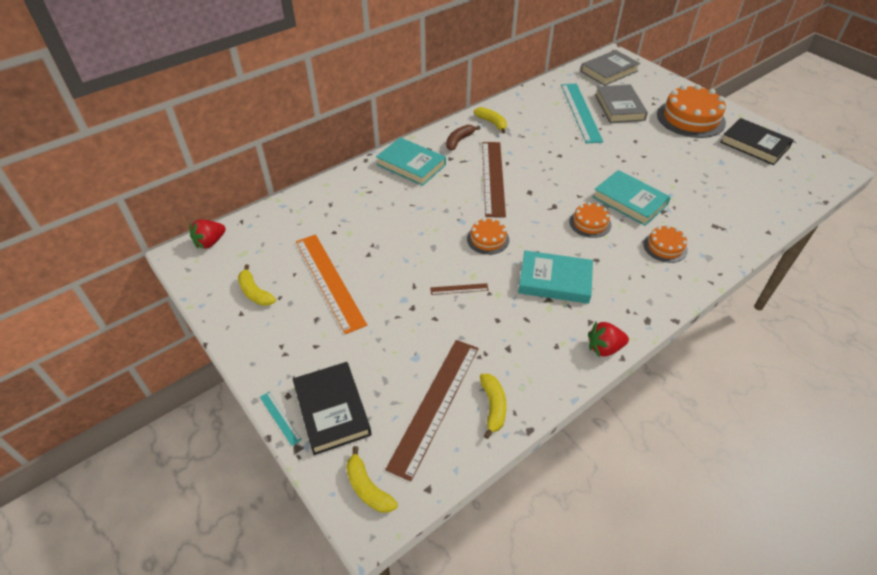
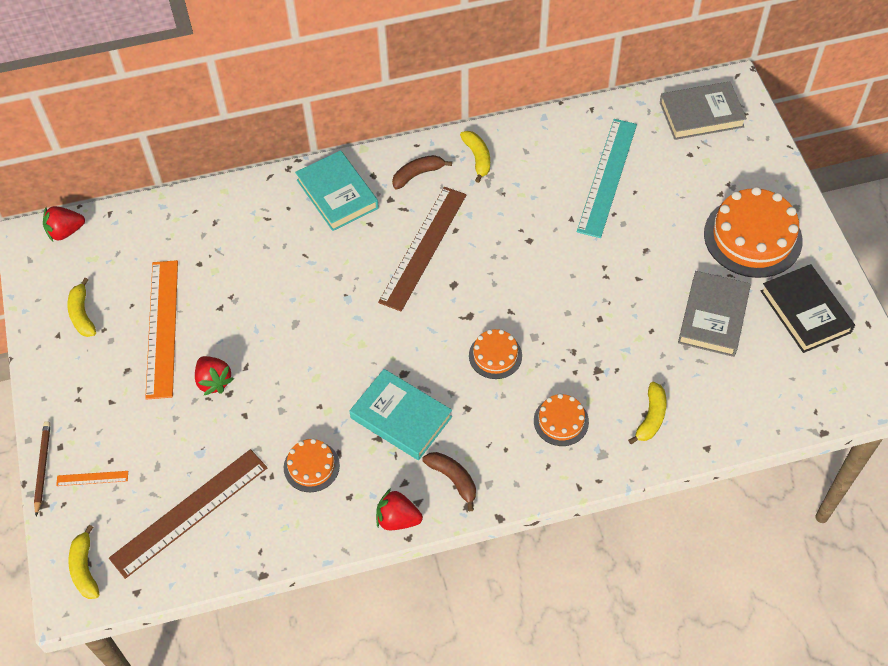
camera: 25 degrees right, 10 degrees up
turquoise ruler [260,392,302,446] -> brown pencil [34,421,51,516]
black book [293,362,372,455] -> orange ruler [56,471,128,486]
brown ruler [430,283,489,295] -> none
orange cake [467,218,509,255] -> orange cake moved to [284,439,340,492]
yellow banana [480,374,507,439] -> yellow banana moved to [628,382,667,444]
turquoise book [593,170,671,226] -> none
grey book [595,84,648,123] -> grey book moved to [678,271,751,357]
none -> red strawberry [195,356,234,395]
none -> brown banana [422,452,476,511]

